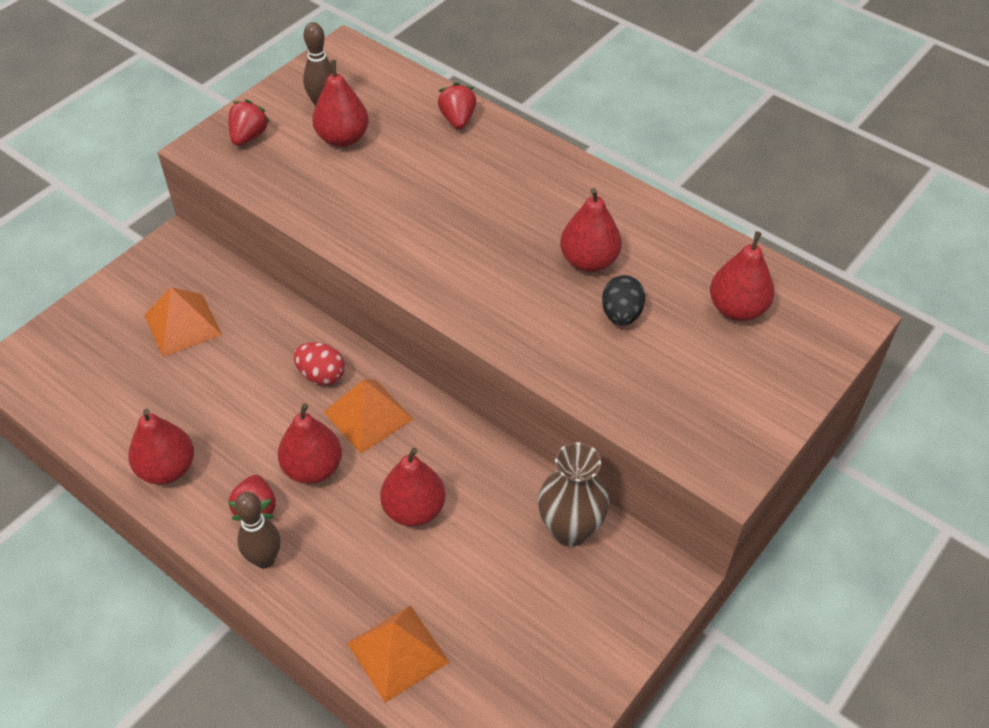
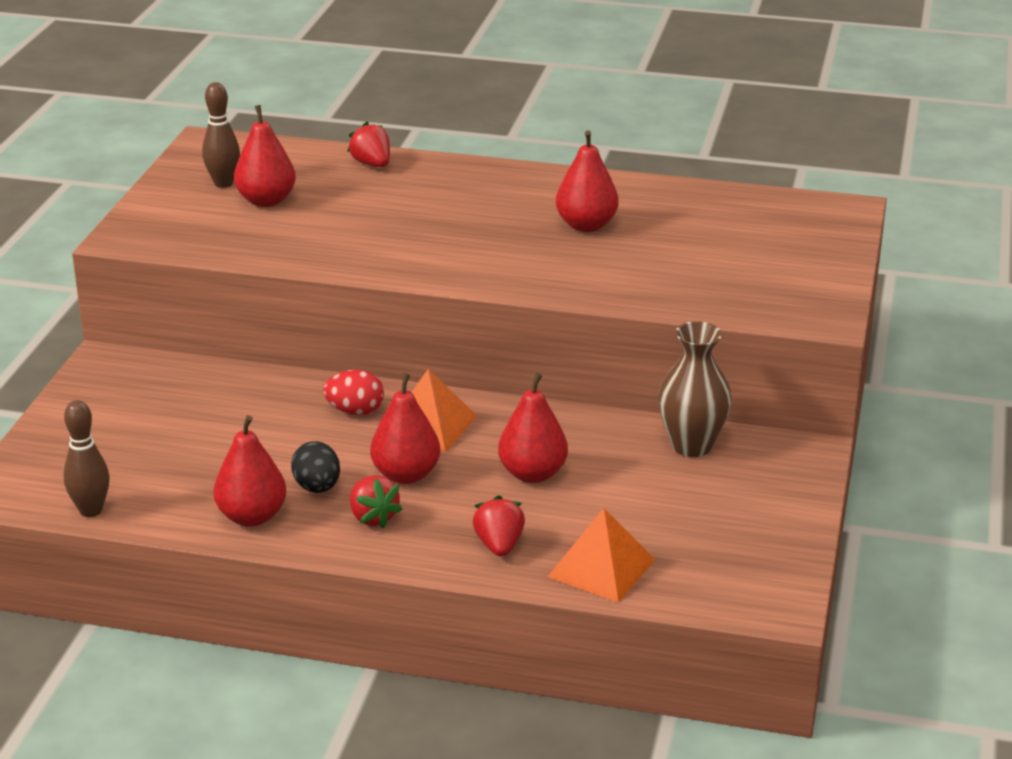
camera: 25 degrees left, 20 degrees down
orange pyramid [145,287,222,357] -> none
red strawberry [228,100,270,146] -> red strawberry moved to [473,495,525,557]
brown bowling pin [235,492,281,568] -> brown bowling pin moved to [64,400,109,517]
black egg [602,275,645,325] -> black egg moved to [291,441,340,493]
red pear [710,231,775,321] -> none

